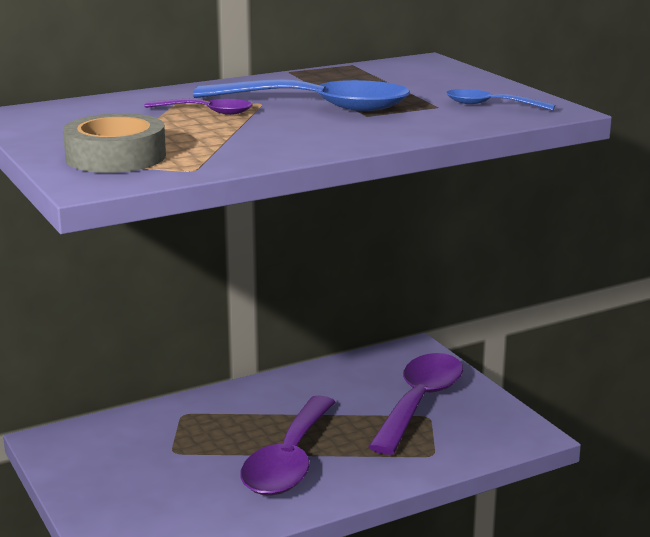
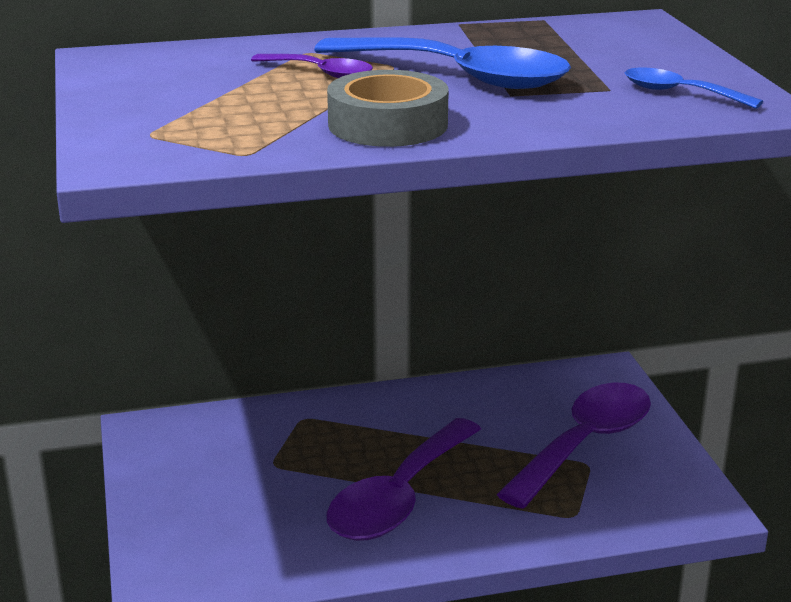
camera: 15 degrees right, 5 degrees up
grey tape [63,113,166,173] -> grey tape moved to [327,70,449,147]

